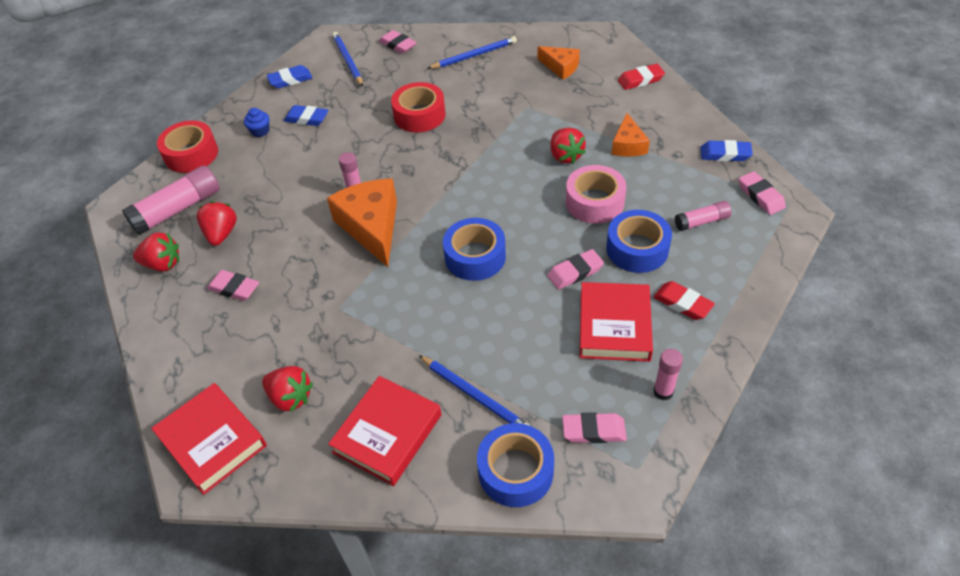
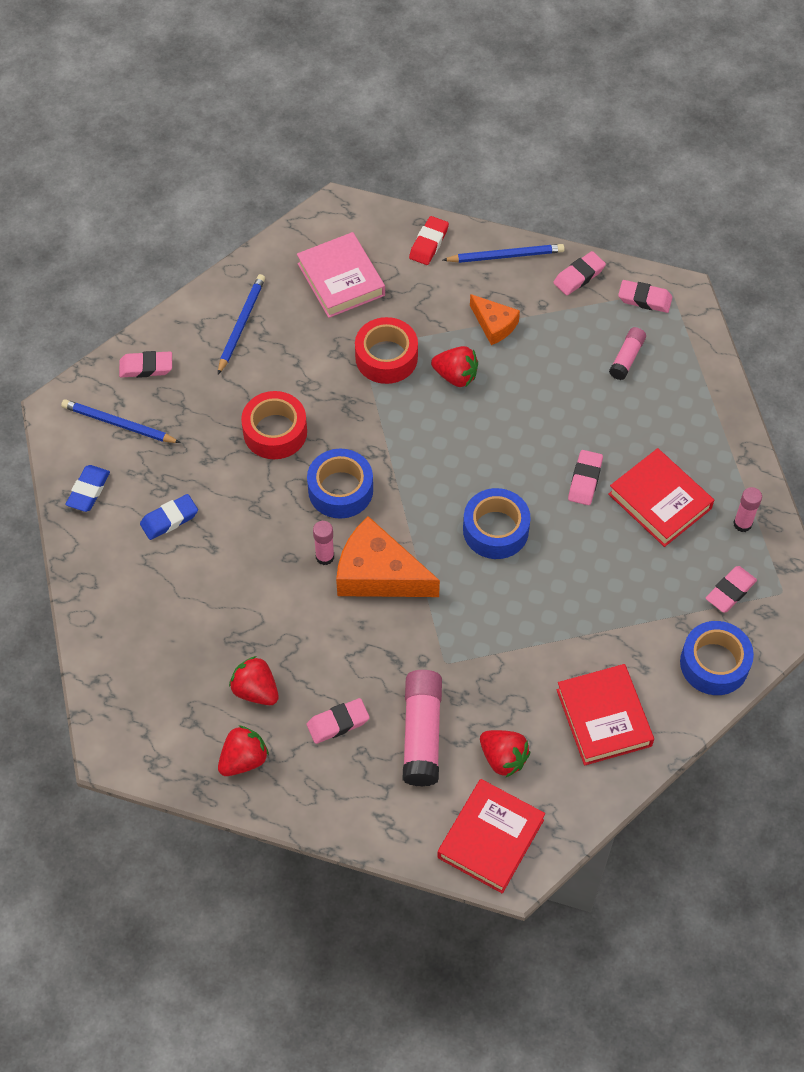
camera: 50 degrees left, 10 degrees up
pink glue stick [122,165,220,235] -> pink glue stick moved to [402,670,442,787]
red book [151,383,267,495] -> red book turned 60 degrees counterclockwise [437,779,545,894]
red tape [157,120,218,173] -> red tape moved to [355,317,418,384]
blue cupcake [244,108,269,137] -> none
red strawberry [262,366,313,412] -> red strawberry turned 60 degrees clockwise [480,730,530,777]
blue pencil [419,355,530,426] -> blue pencil moved to [443,244,565,263]
orange cheese [538,46,580,79] -> pink book [297,232,385,318]
pink tape [566,165,626,224] -> none
blue tape [606,210,672,273] -> blue tape moved to [307,449,373,519]
red eraser [654,281,715,320] -> none
blue eraser [701,140,753,162] -> pink eraser [553,251,606,295]

